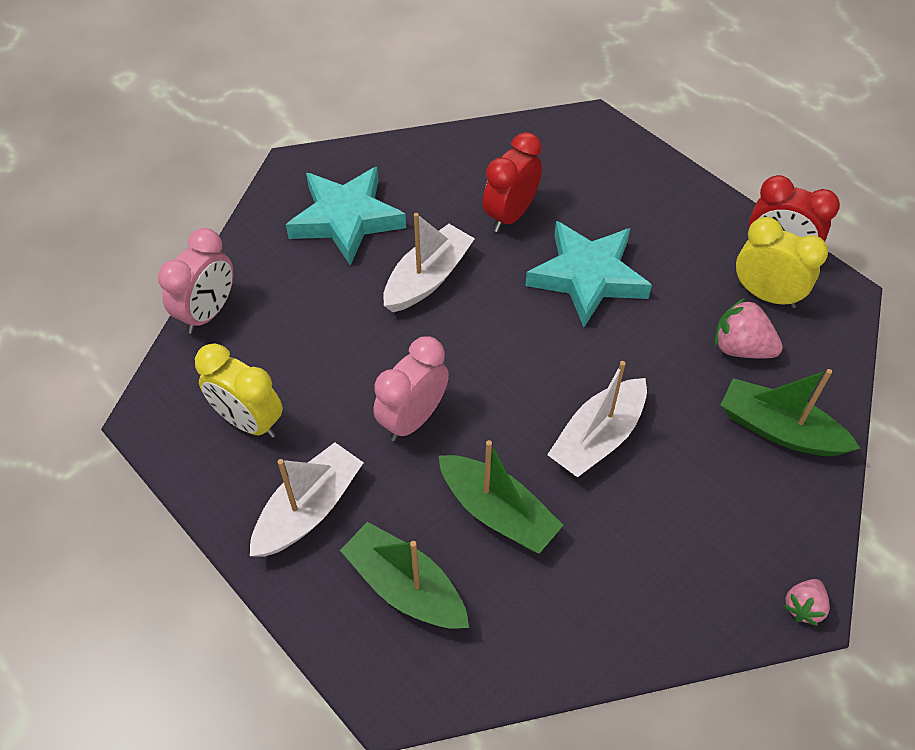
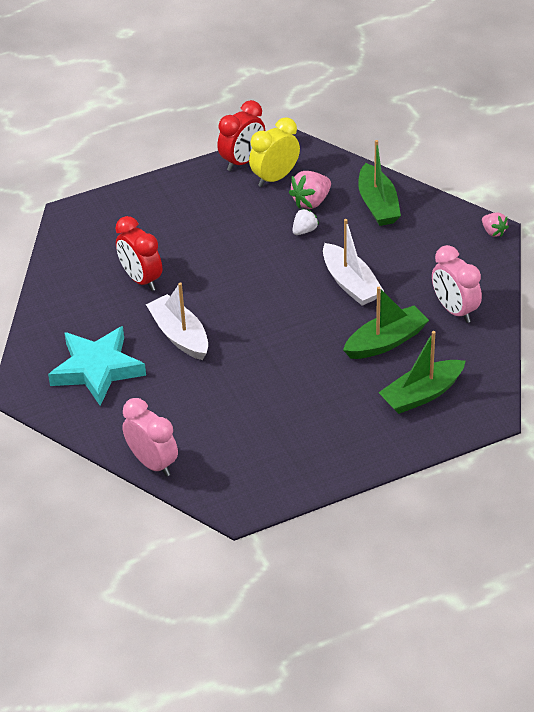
camera: 70 degrees left, 10 degrees down
yellow clock [195,343,283,438] -> none
white boat [250,442,364,557] -> none
pink clock [373,336,449,441] -> pink clock moved to [432,245,482,323]
turquoise star [525,221,652,327] -> none
green boat [721,369,861,456] -> green boat turned 60 degrees counterclockwise [358,140,401,226]
none -> white strawberry [293,209,319,235]

